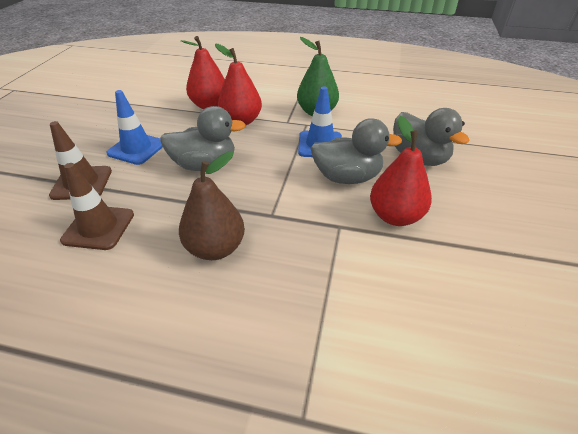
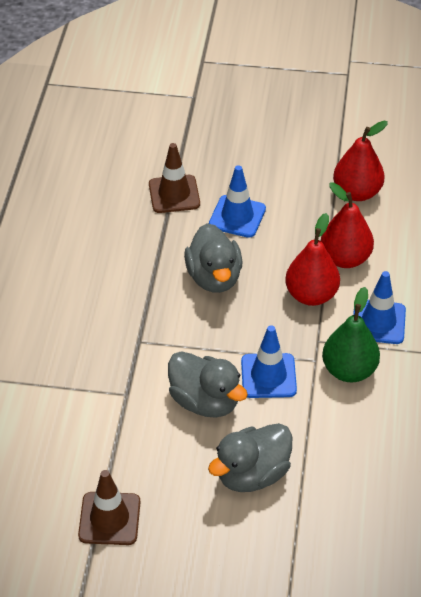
camera: 85 degrees right, 5 degrees up
brown traffic cone [60,163,134,250] -> brown traffic cone moved to [78,470,141,545]
brown pear [179,151,245,260] -> none
grey duck [310,118,402,184] -> grey duck turned 45 degrees counterclockwise [168,351,248,417]
red pear [370,116,432,226] -> red pear moved to [333,121,388,201]
none -> blue traffic cone [353,271,406,344]

